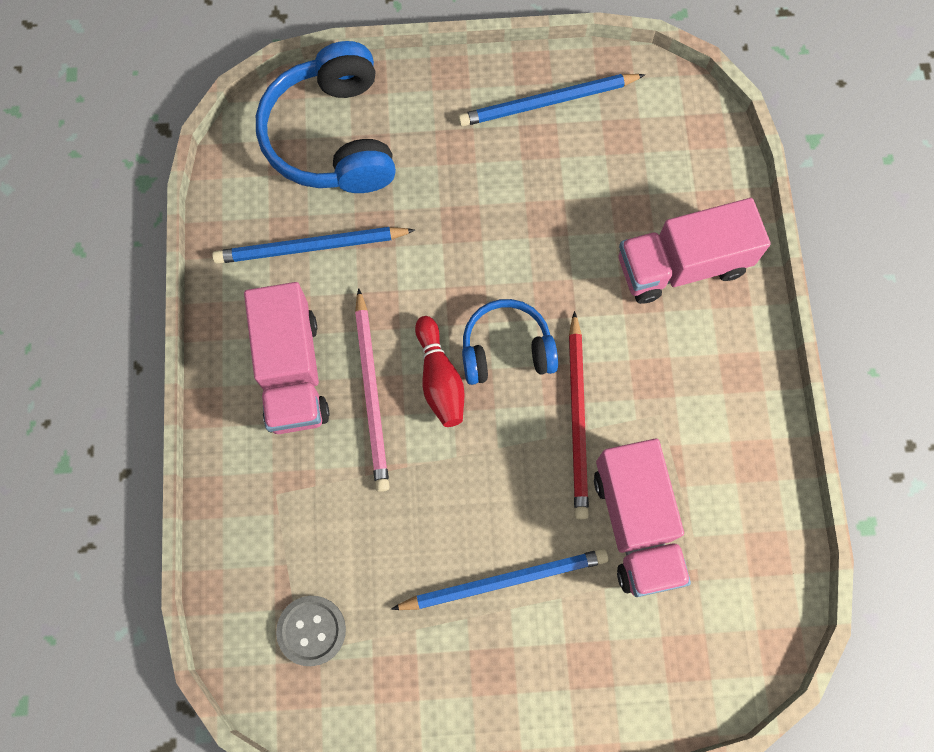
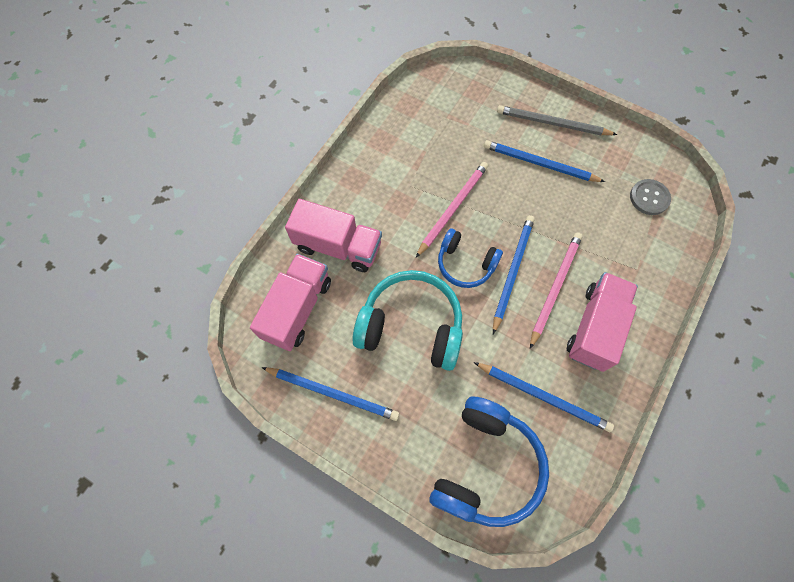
camera: 145 degrees left, 5 degrees down
red bowling pin [415,316,464,427] -> blue pencil [493,215,535,334]
red pencil [569,311,589,519] -> pink pencil [416,162,488,258]
pink truck [594,439,691,597] -> pink truck moved to [250,254,331,351]
none -> turquoise headphones [352,270,463,371]
none -> grey pencil [497,105,617,135]

